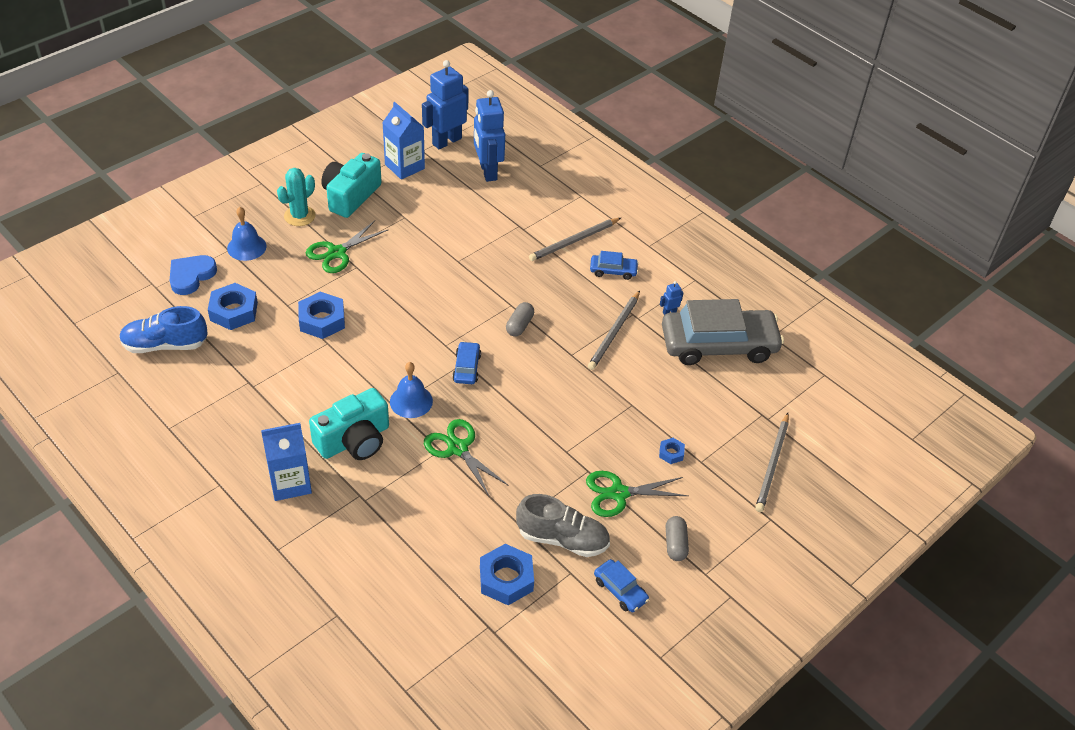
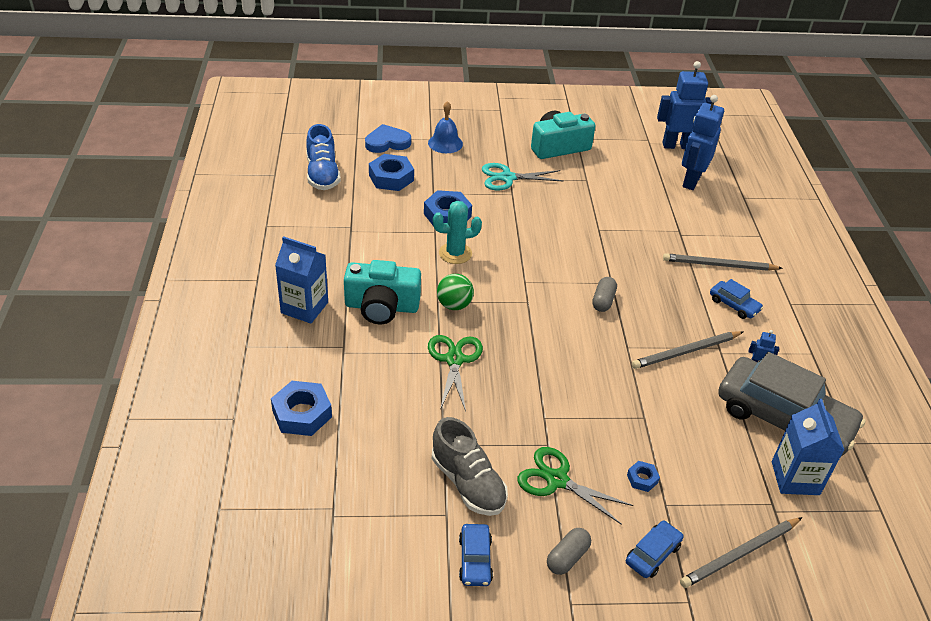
camera: 40 degrees right, 5 degrees down
blue shoe [119,306,208,353] -> blue shoe turned 135 degrees counterclockwise [306,124,341,190]
turquoise cactus [277,168,316,226] -> turquoise cactus moved to [433,201,482,264]
green scissors [306,221,389,273] -> turquoise scissors [482,163,564,190]
blue carton [382,102,425,180] -> blue carton moved to [772,399,844,495]
blue bell [390,362,433,418] -> green ball [437,274,474,310]
blue car [452,341,481,384] -> blue car moved to [626,521,684,578]
blue nut [480,544,534,605] -> blue nut moved to [271,381,332,436]
grey capsule [506,302,534,337] -> grey capsule turned 45 degrees counterclockwise [592,277,617,312]

